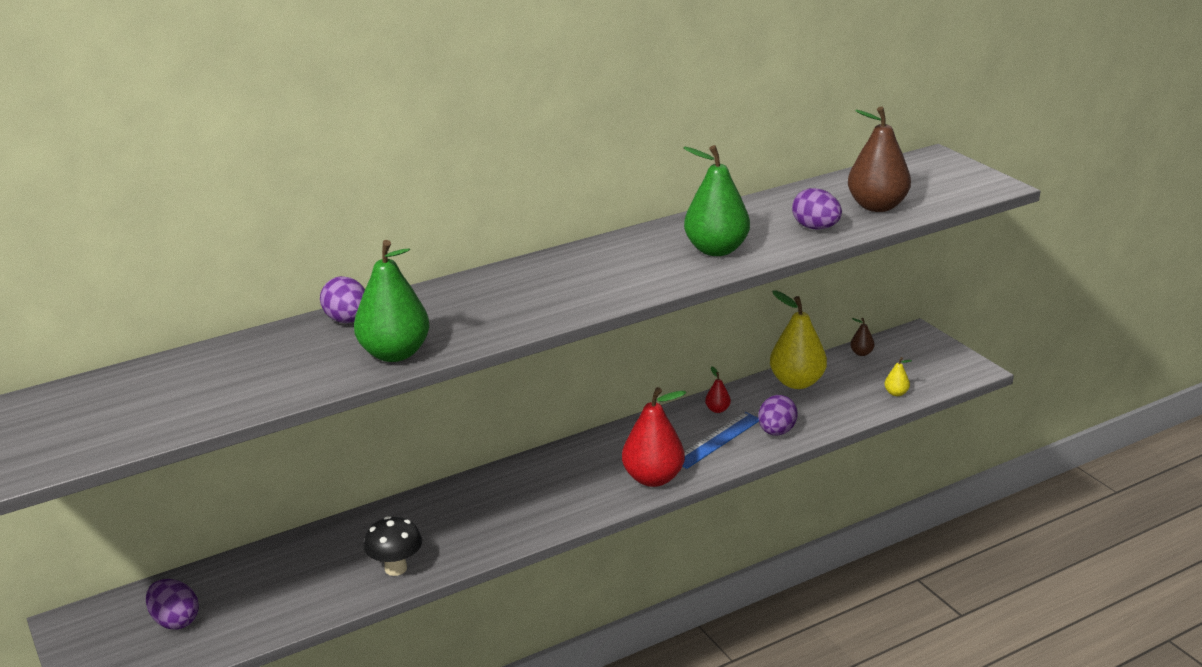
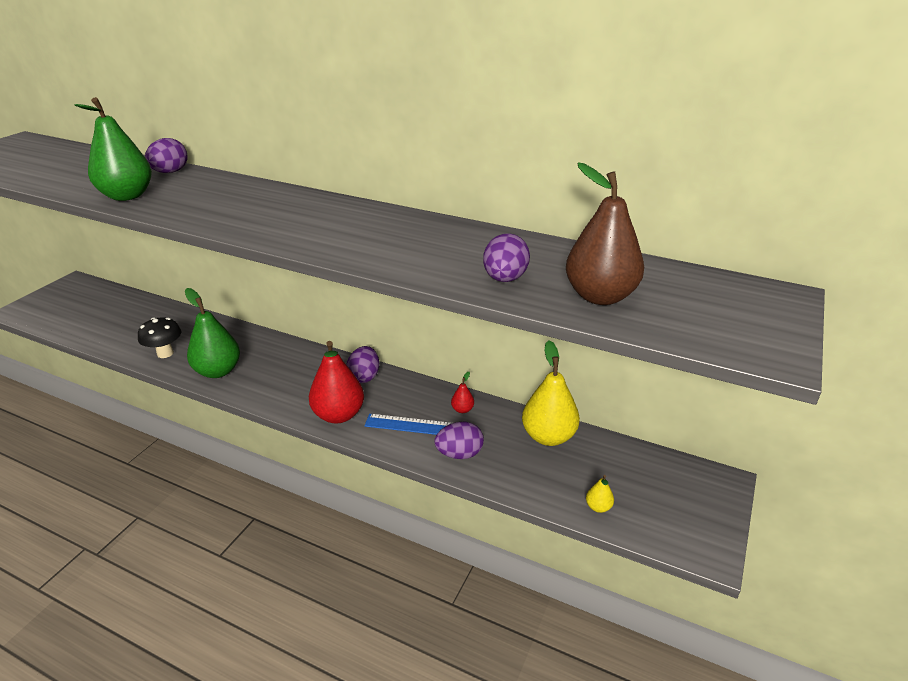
camera: 55 degrees right, 5 degrees up
purple egg [146,579,199,630] -> purple egg moved to [346,346,379,383]
green pear [683,145,750,256] -> green pear moved to [185,288,240,378]
brown pear [850,318,874,356] -> none

